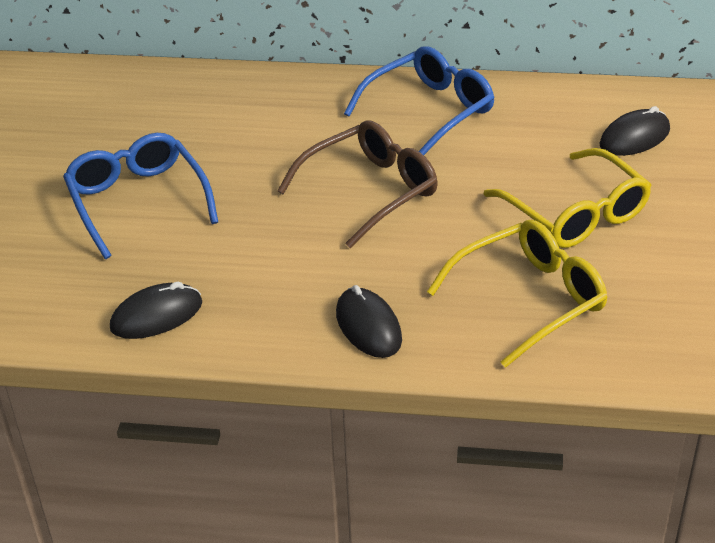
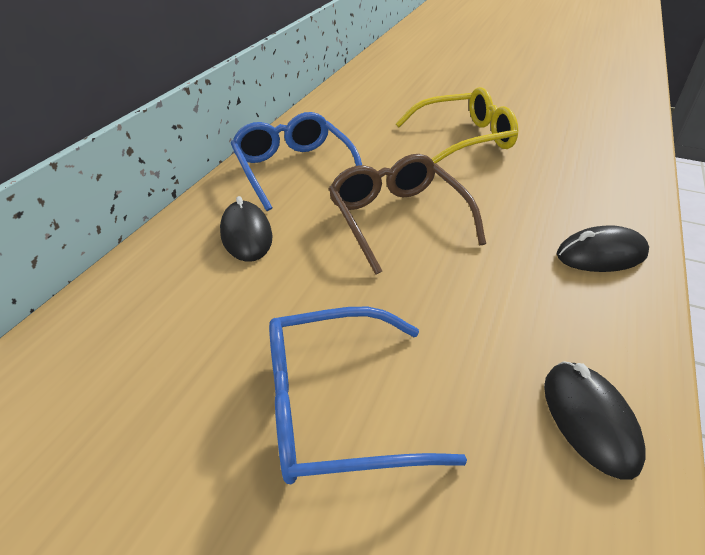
camera: 75 degrees left, 0 degrees up
yellow glasses [427,220,608,368] -> none
black mouse [600,106,670,156] -> black mouse moved to [220,196,272,262]

